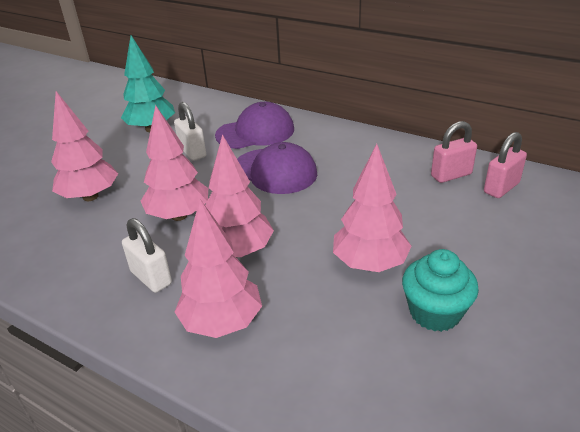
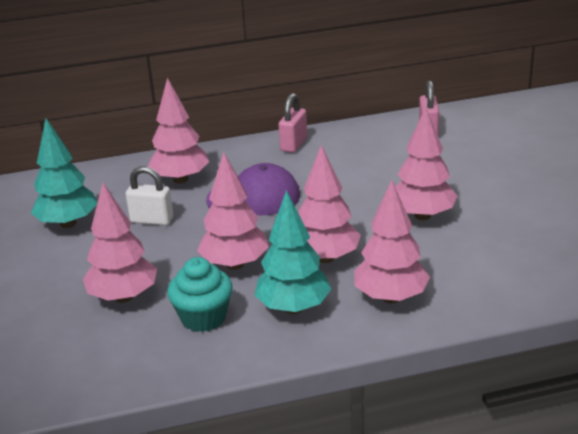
camera: 45 degrees left, 5 degrees down
white padlock [122,218,172,293] -> turquoise tree [255,190,332,314]
purple cap [215,102,294,149] -> pink tree [148,78,209,184]
turquoise cupcake [402,249,479,332] -> turquoise cupcake moved to [167,257,233,332]
pink padlock [431,121,477,183] -> pink padlock moved to [278,93,307,153]

